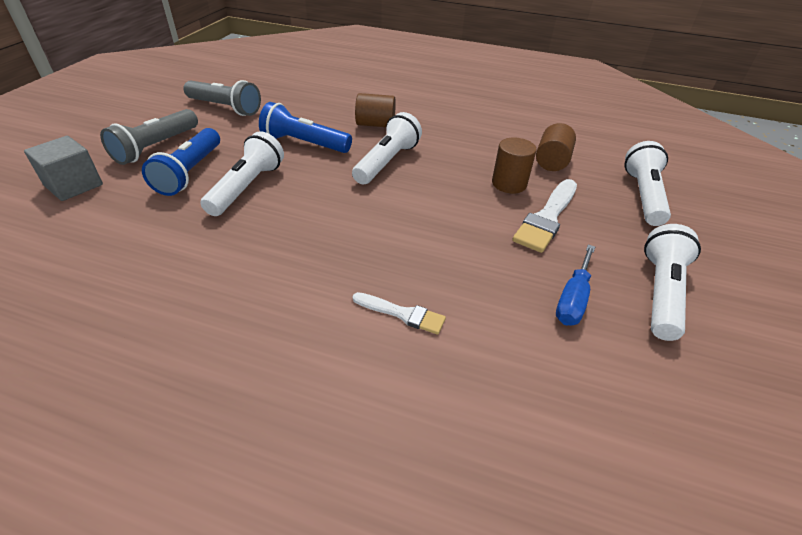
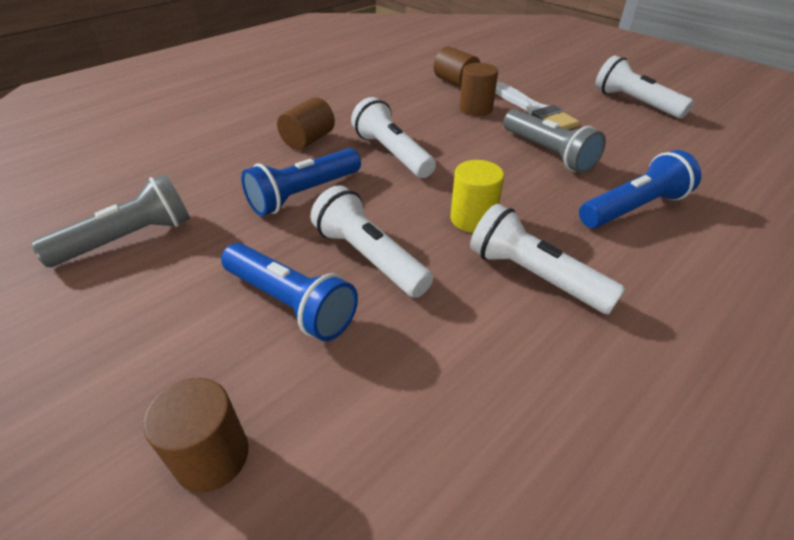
camera: 60 degrees left, 0 degrees up
grey cube [24,136,103,201] -> brown cylinder [143,378,249,492]
grey flashlight [100,109,198,165] -> grey flashlight moved to [503,109,606,173]
white brush [353,292,446,335] -> blue flashlight [579,150,701,228]
blue screwdriver [556,244,595,326] -> none
white flashlight [625,141,671,226] -> white flashlight moved to [470,204,625,314]
none -> yellow cylinder [451,160,504,233]

